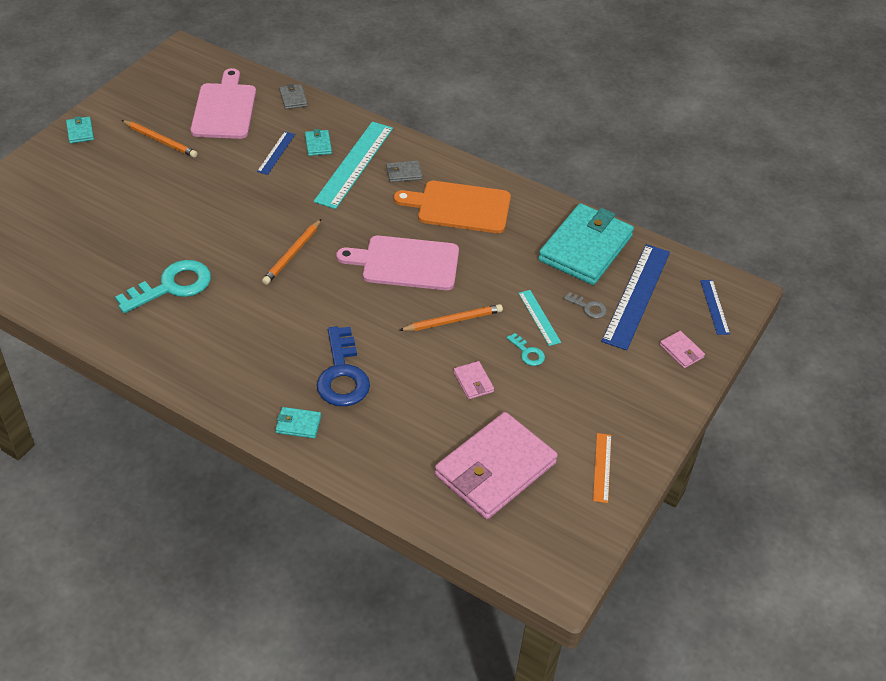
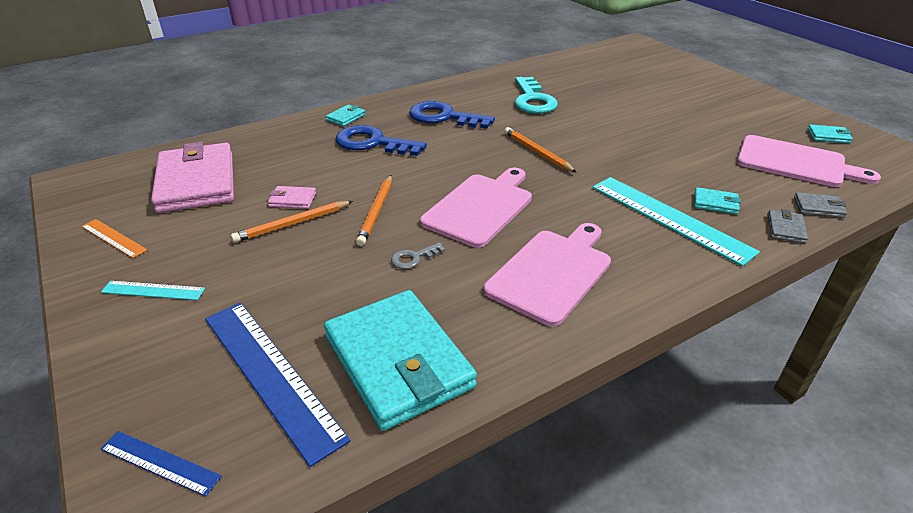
camera: 120 degrees right, 10 degrees down
turquoise wallet [66,116,94,143] -> turquoise wallet moved to [808,125,853,143]
orange pencil [121,120,198,158] -> orange pencil moved to [231,201,353,243]
blue ruler [257,131,295,175] -> none
grey wallet [386,160,422,182] -> grey wallet moved to [767,209,808,244]
orange cutting board [394,181,511,233] -> pink cutting board [484,223,611,326]
turquoise key [507,333,545,366] -> none
turquoise ruler [518,290,561,346] -> turquoise ruler moved to [101,281,205,300]
grey key [564,292,607,319] -> grey key moved to [391,242,445,269]
pink wallet [660,331,705,368] -> none
none -> blue key [409,101,495,128]

